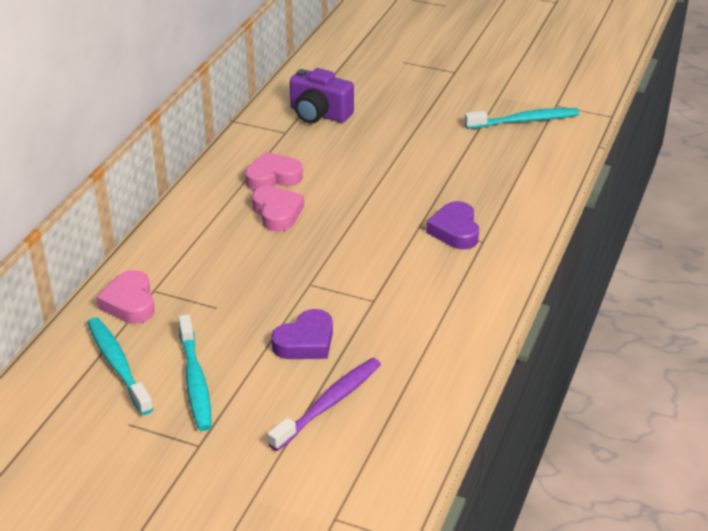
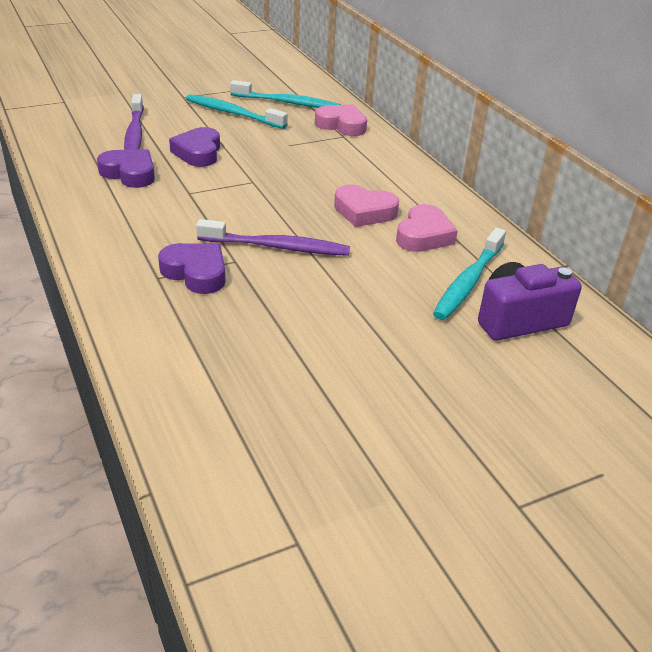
camera: 130 degrees right, 0 degrees up
turquoise toothbrush [465,108,580,129] -> turquoise toothbrush moved to [433,228,506,320]
none -> purple heart [97,149,155,188]
none -> purple toothbrush [196,219,350,256]

